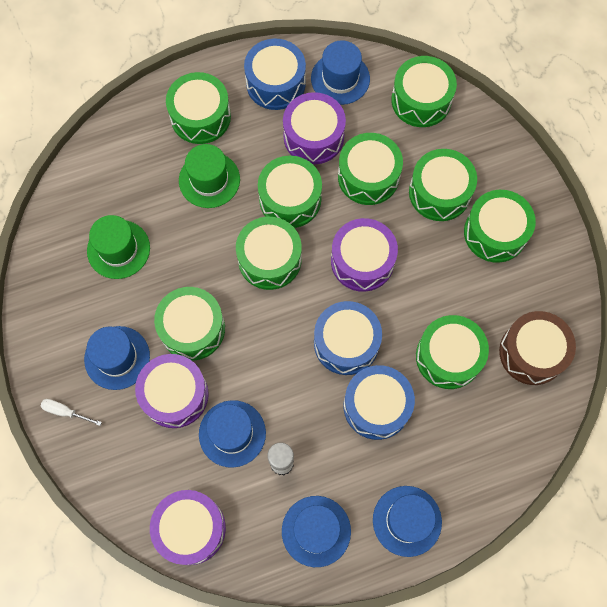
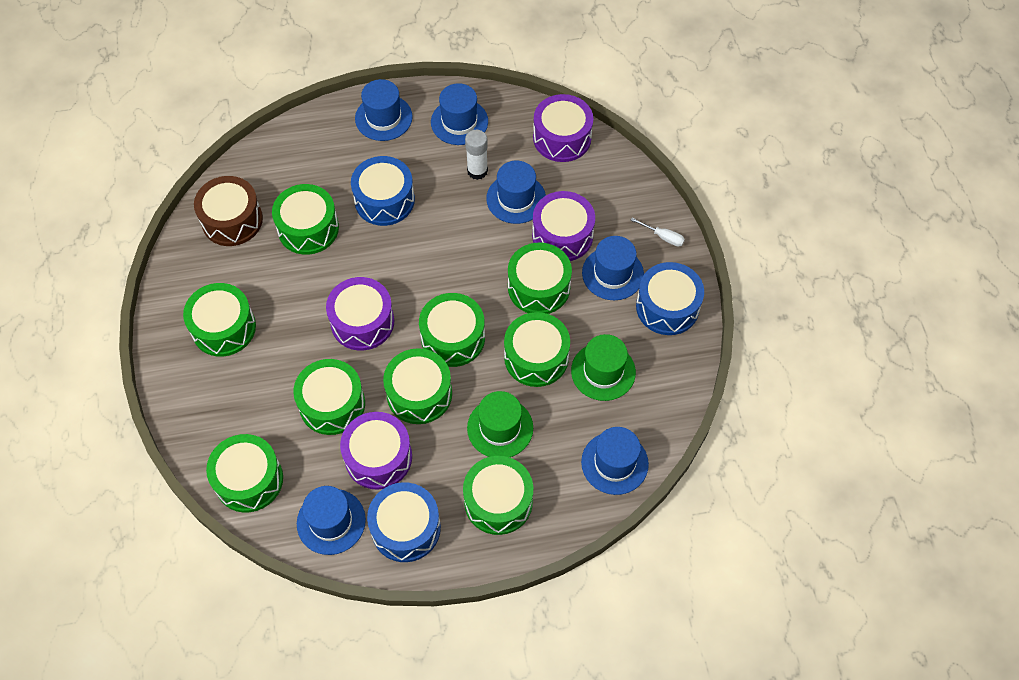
camera: 170 degrees left, 10 degrees down
blue drum [314,301,382,375] -> blue drum moved to [636,262,704,335]
green drum [409,149,477,221] -> green drum moved to [504,312,570,387]
none -> blue hat [581,427,649,495]

